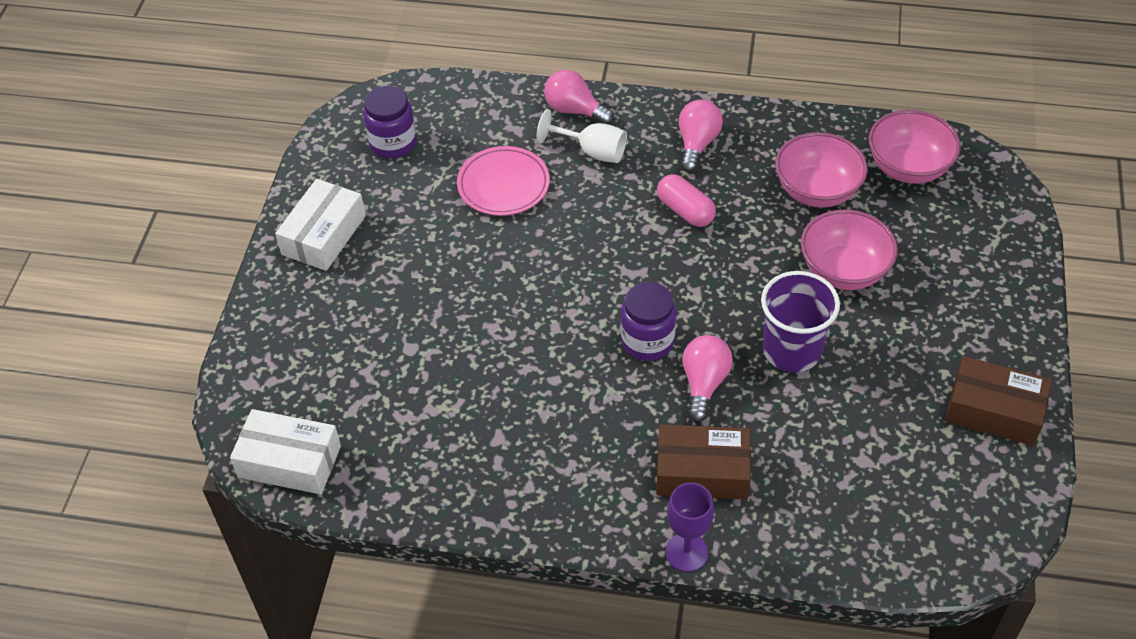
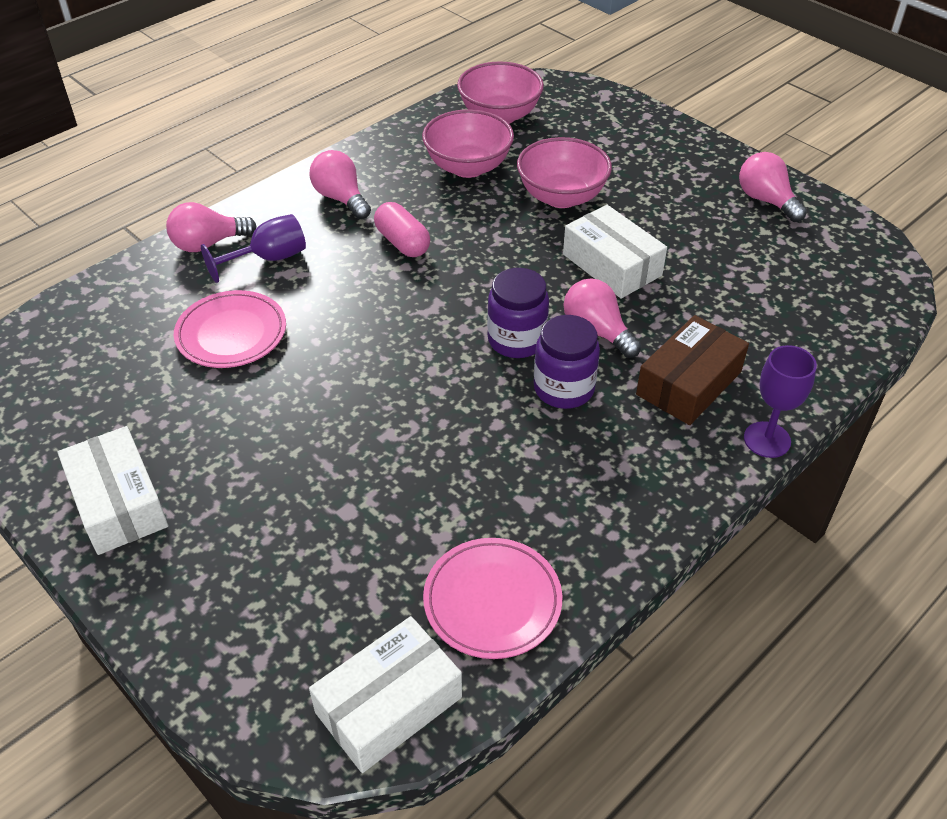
camera: 55 degrees left, 5 degrees down
purple jar [363,86,416,159] -> purple jar moved to [534,315,600,409]
white goblet [537,109,627,163] -> purple goblet [201,214,306,283]
pink capsule [657,174,716,227] -> pink capsule turned 60 degrees clockwise [374,202,430,257]
purple cup [761,271,840,372] -> white box [563,205,667,299]
brown box [945,356,1052,446] -> pink light bulb [739,152,807,222]
none -> pink plate [423,538,562,659]

